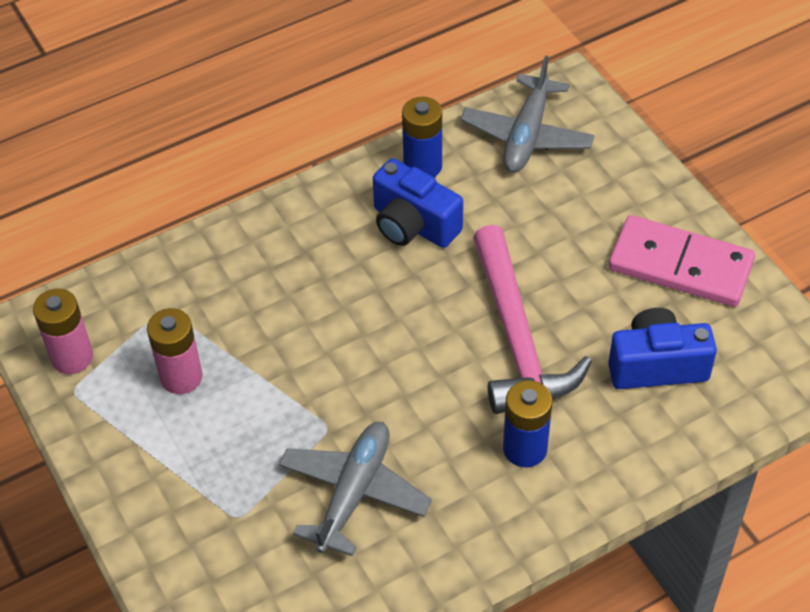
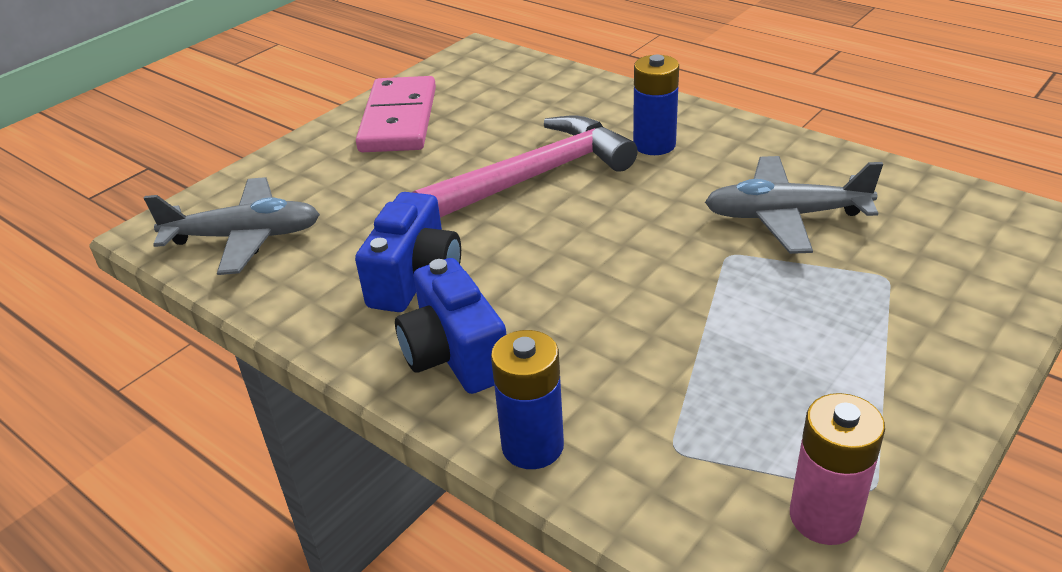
camera: 110 degrees left, 15 degrees down
pink battery [147,308,203,394] -> none
blue battery [402,97,442,177] -> blue battery moved to [491,330,564,469]
blue camera [608,308,717,389] -> blue camera moved to [395,258,506,394]

